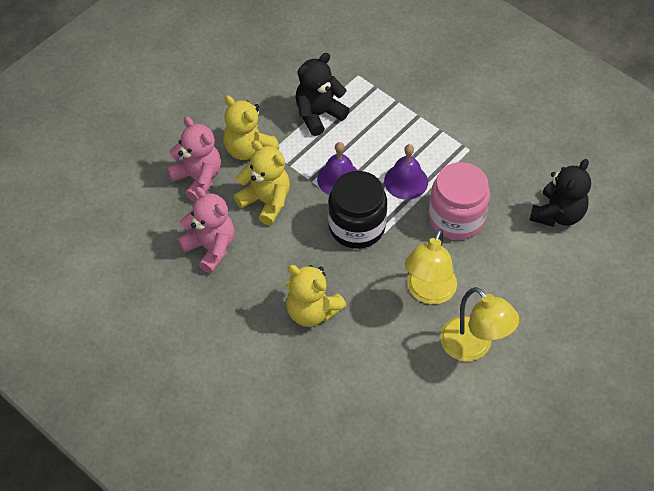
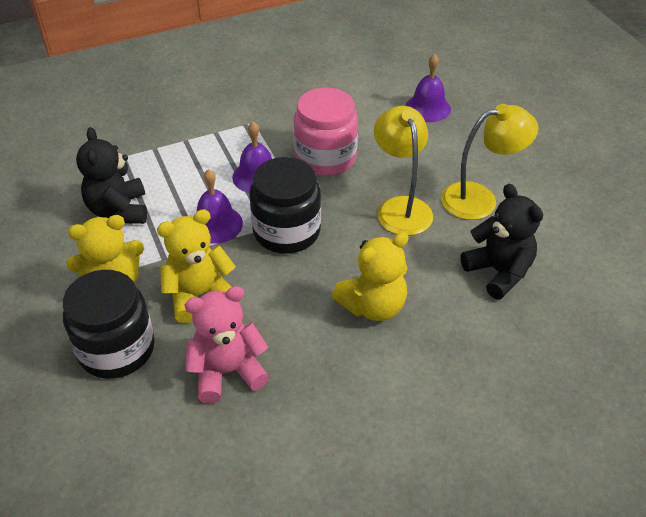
camera: 65 degrees left, 10 degrees down
pink teddy bear [166,116,221,202] -> black jar [63,270,155,379]
yellow lamp [405,229,457,304] -> yellow lamp turned 150 degrees counterclockwise [374,106,433,236]
black teddy bear [530,159,591,227] -> black teddy bear moved to [460,184,543,300]
none -> purple bell [405,54,451,122]

